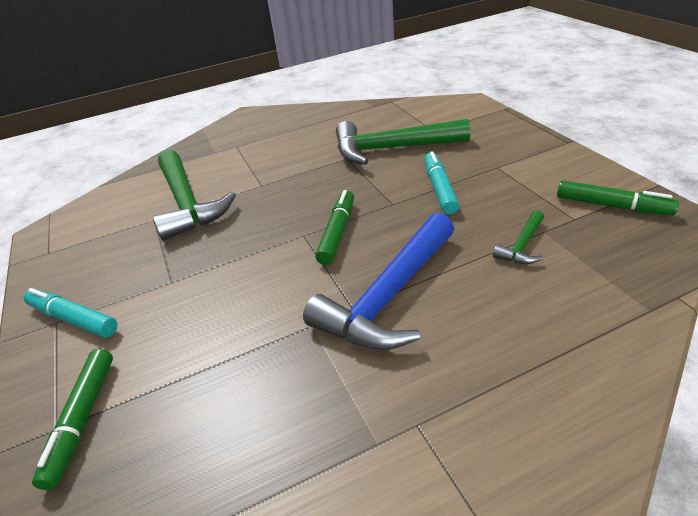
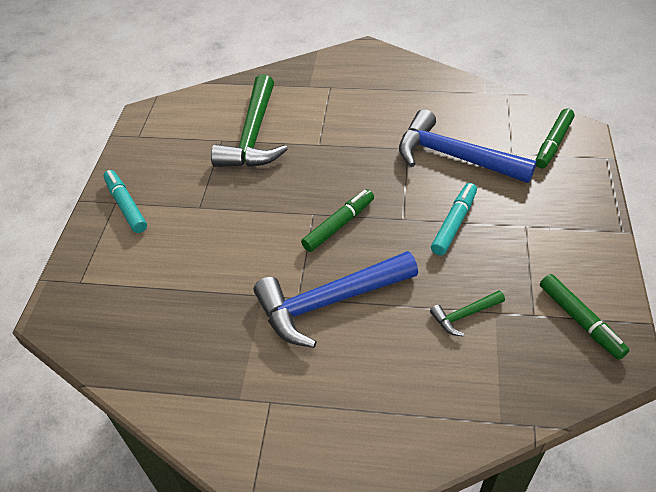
camera: 30 degrees right, 10 degrees up
green marker [32,349,113,490] -> green marker moved to [535,108,575,168]
green hammer [336,119,470,165] -> blue hammer [399,109,537,183]

